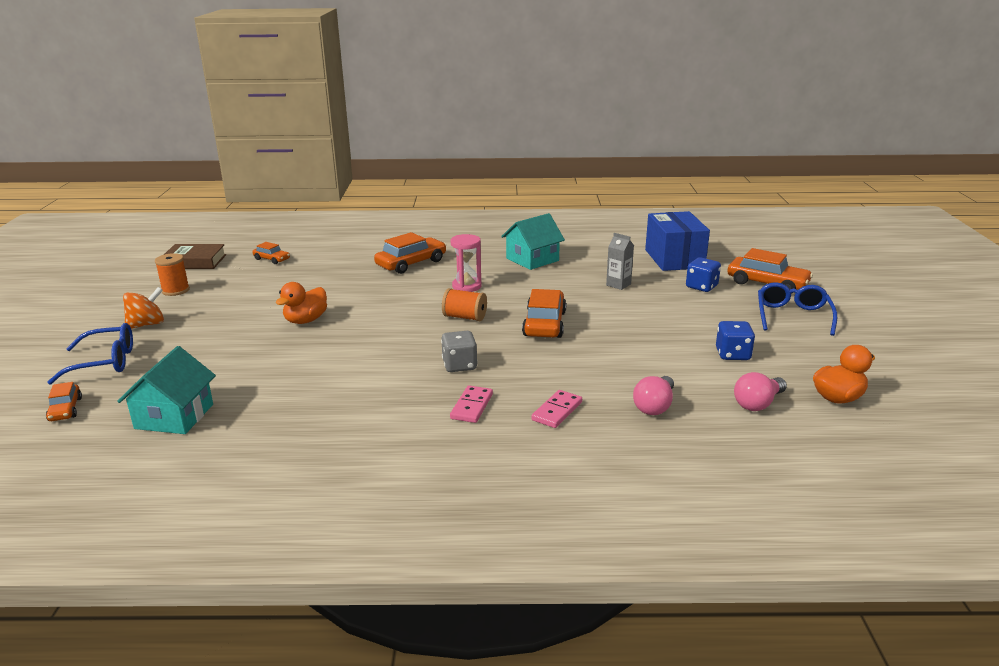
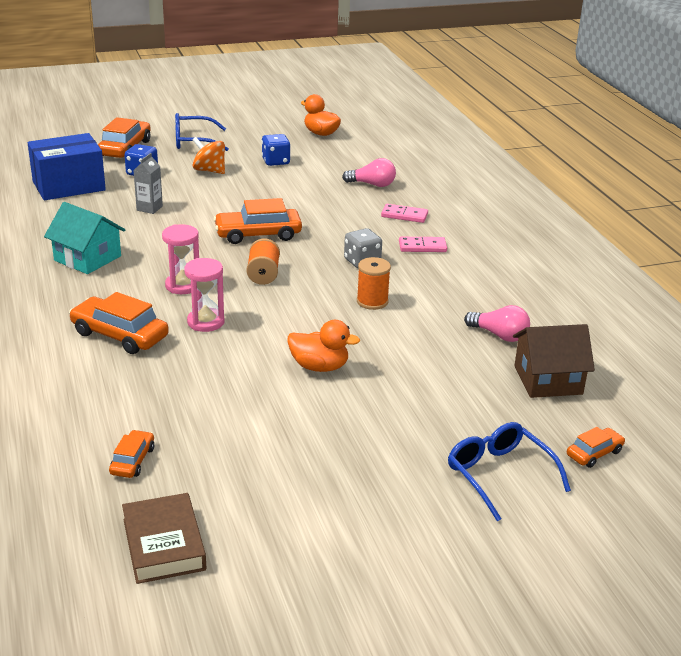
camera: 110 degrees left, 5 degrees up
turquoise house [117,346,216,434] -> brown house [513,324,595,398]
orange spinning top [123,287,164,329] -> orange spinning top moved to [192,137,225,174]
orange spool [155,253,190,296] -> orange spool moved to [357,257,391,310]
pink light bulb [734,372,787,411] -> pink light bulb moved to [464,305,530,342]
none -> pink hourglass [184,258,224,332]

